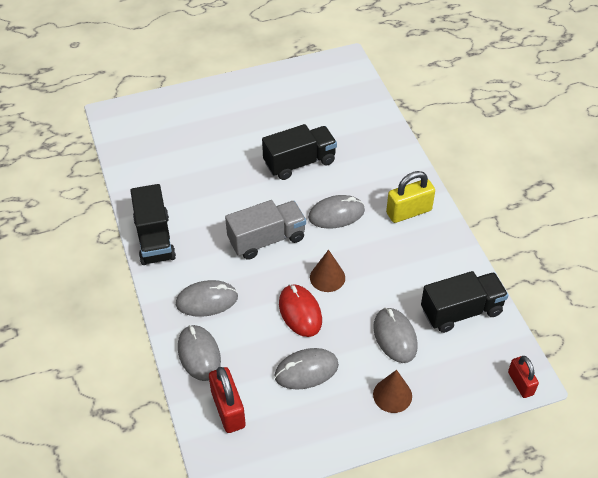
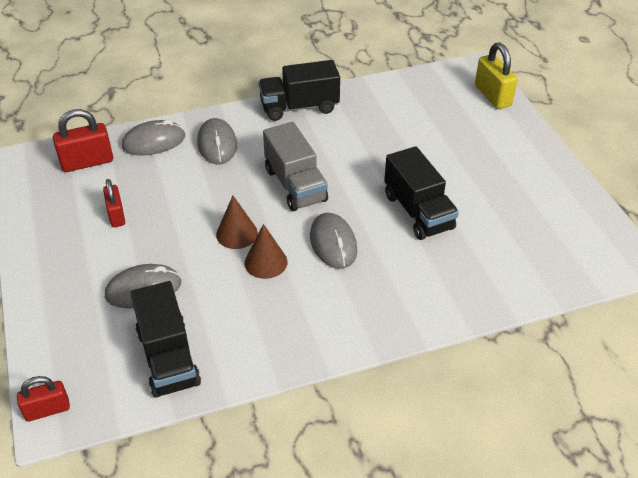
camera: 90 degrees right, 5 degrees down
grey mouse [274,348,339,389] -> red padlock [103,179,125,227]
red mouse [279,284,322,337] -> none
brown cone [373,370,412,413] -> brown cone moved to [245,224,287,279]
yellow padlock [386,171,435,223] -> yellow padlock moved to [475,42,518,109]

